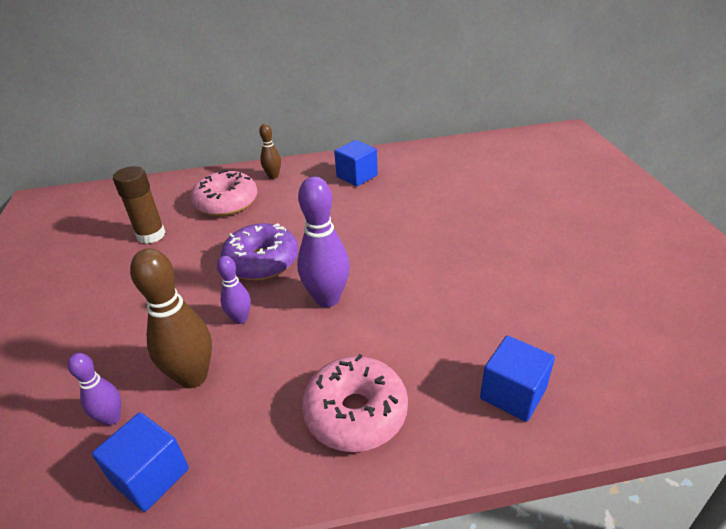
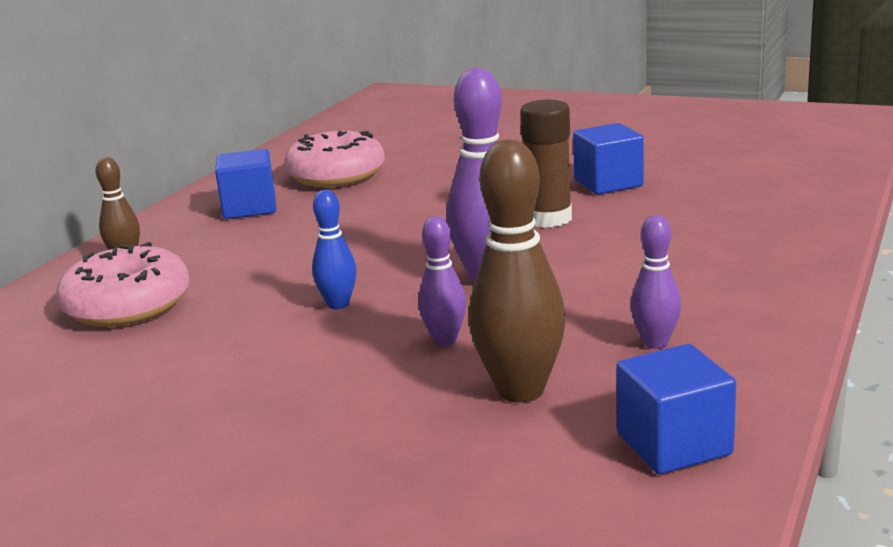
camera: 55 degrees left, 15 degrees down
purple bowling pin [68,353,121,426] -> purple bowling pin moved to [630,215,681,349]
brown glue stick [113,166,166,244] -> brown glue stick moved to [520,100,572,228]
purple donut [221,223,298,280] -> blue bowling pin [312,190,357,309]
pink donut [302,354,408,452] -> pink donut moved to [284,131,385,187]
blue cube [480,336,555,422] -> blue cube moved to [573,123,644,195]

